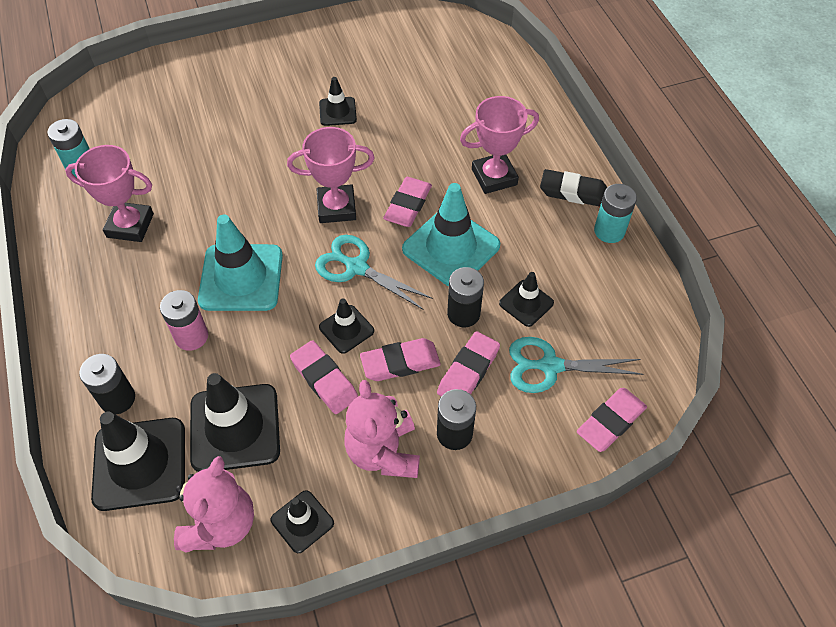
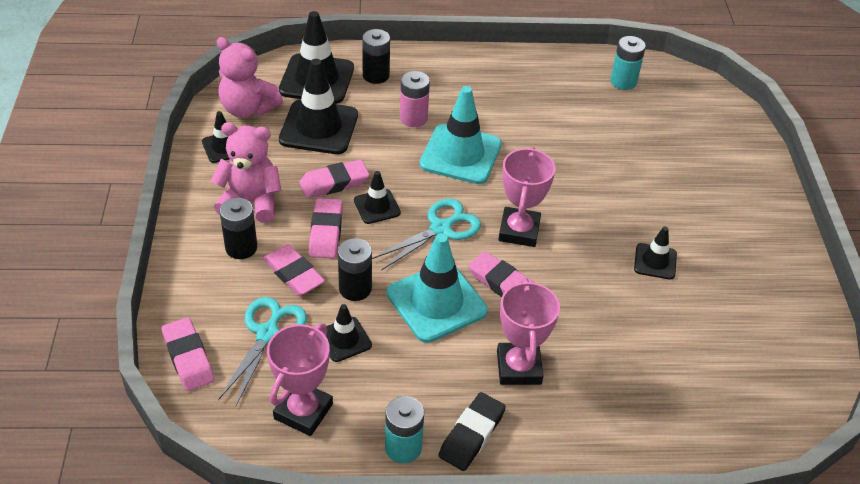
camera: 105 degrees right, 10 degrees down
pink trophy [65,145,154,242] -> pink trophy moved to [267,323,333,436]

